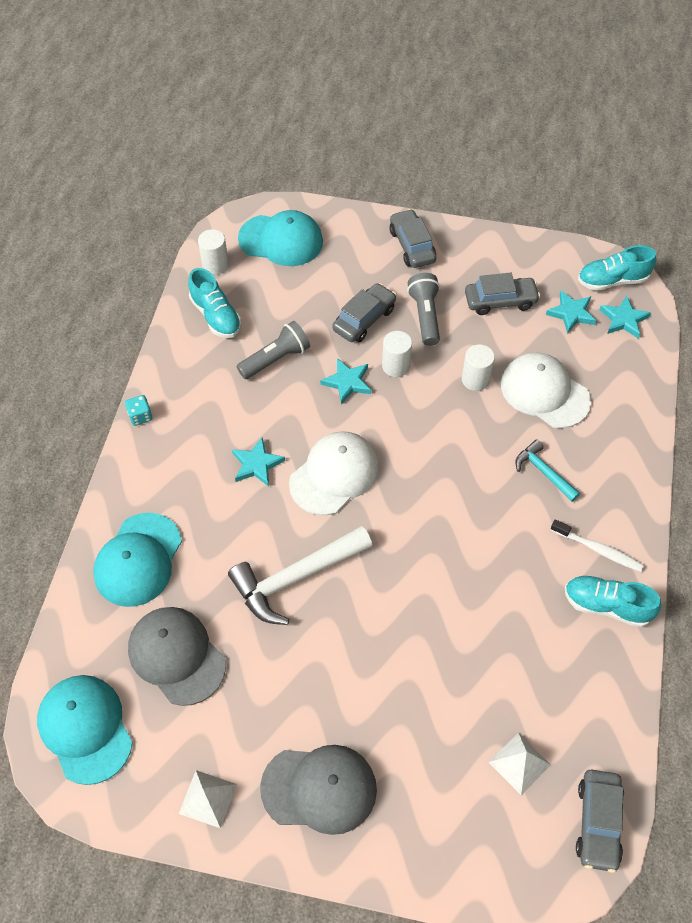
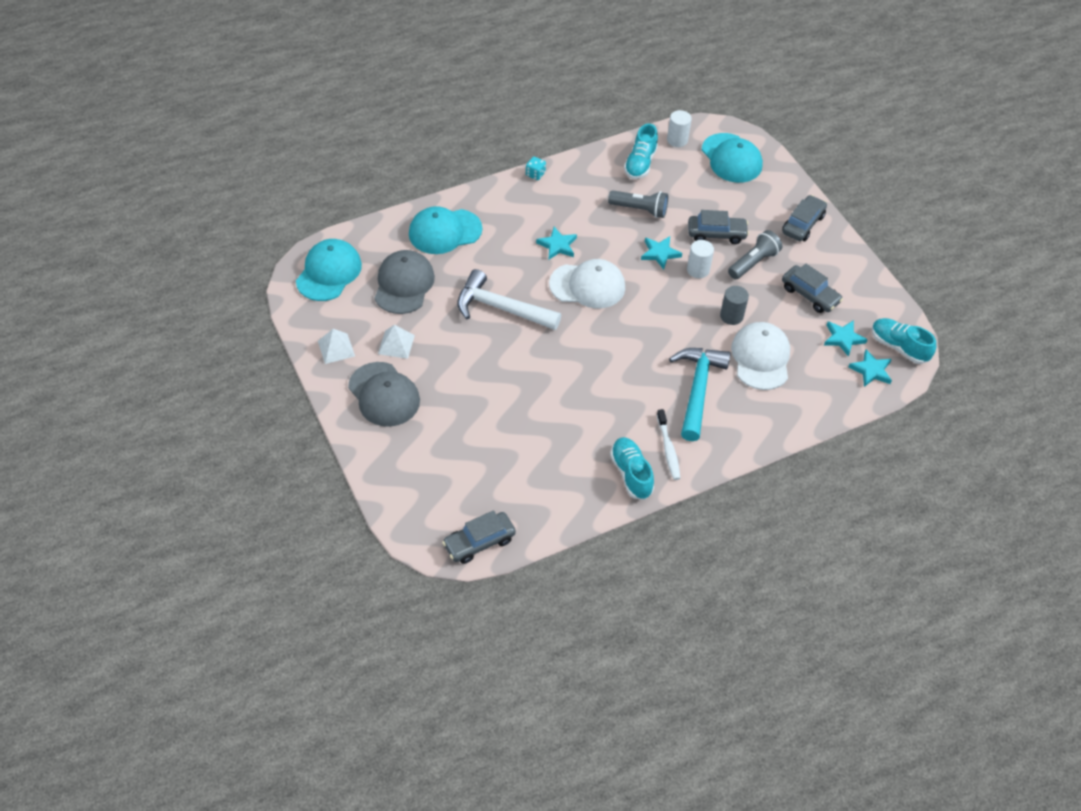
camera: 50 degrees right, 5 degrees down
white cylinder [462,344,495,391] -> grey cylinder [720,286,749,325]
white pyramid [489,733,551,795] -> white pyramid moved to [378,325,415,359]
turquoise hammer [515,439,580,502] -> turquoise hammer [669,348,731,441], size x1.84

